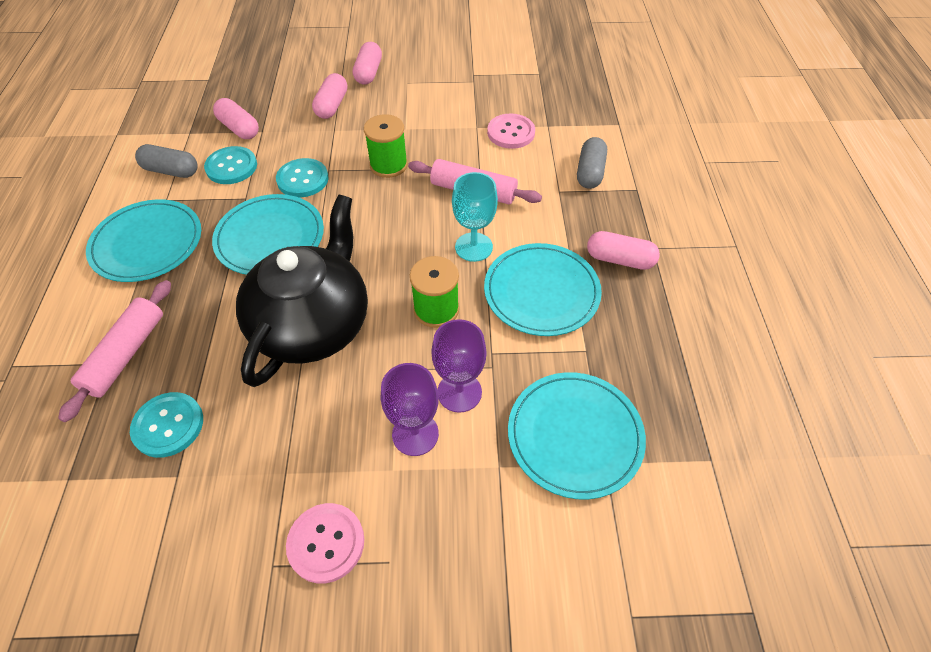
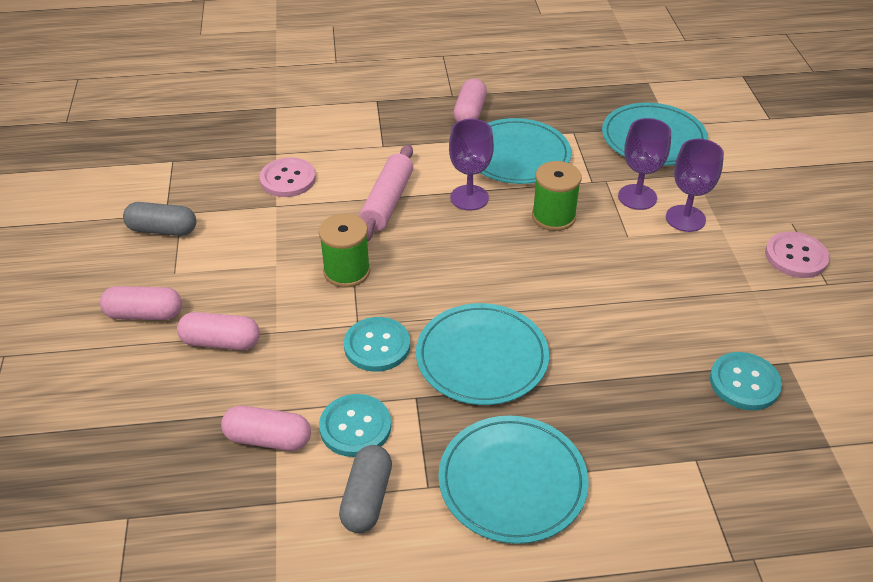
camera: 95 degrees left, 10 degrees down
pink rolling pin [58,280,171,422] -> none
pink capsule [213,98,259,139] -> pink capsule turned 60 degrees clockwise [221,406,311,451]
black teapot [236,194,368,387] -> none
turquoise goblet [452,172,498,262] -> purple goblet [449,119,494,210]
grey capsule [577,137,607,189] -> grey capsule moved to [123,202,196,236]

